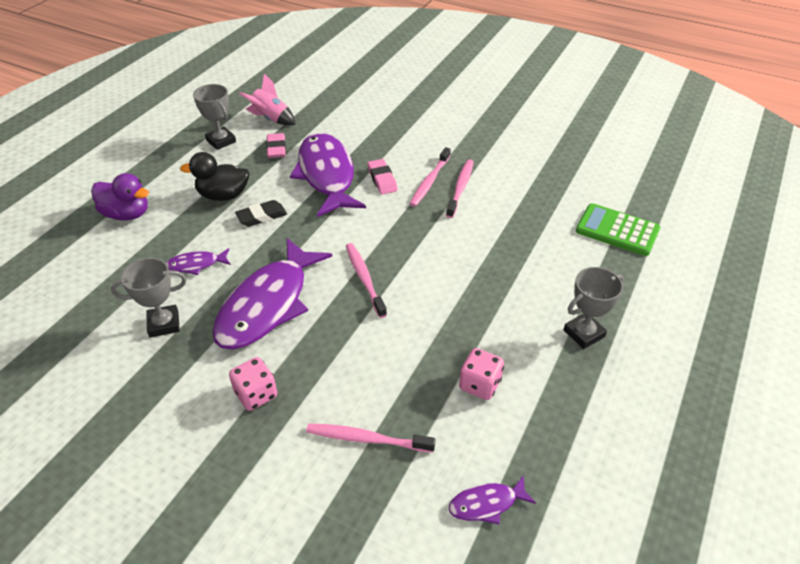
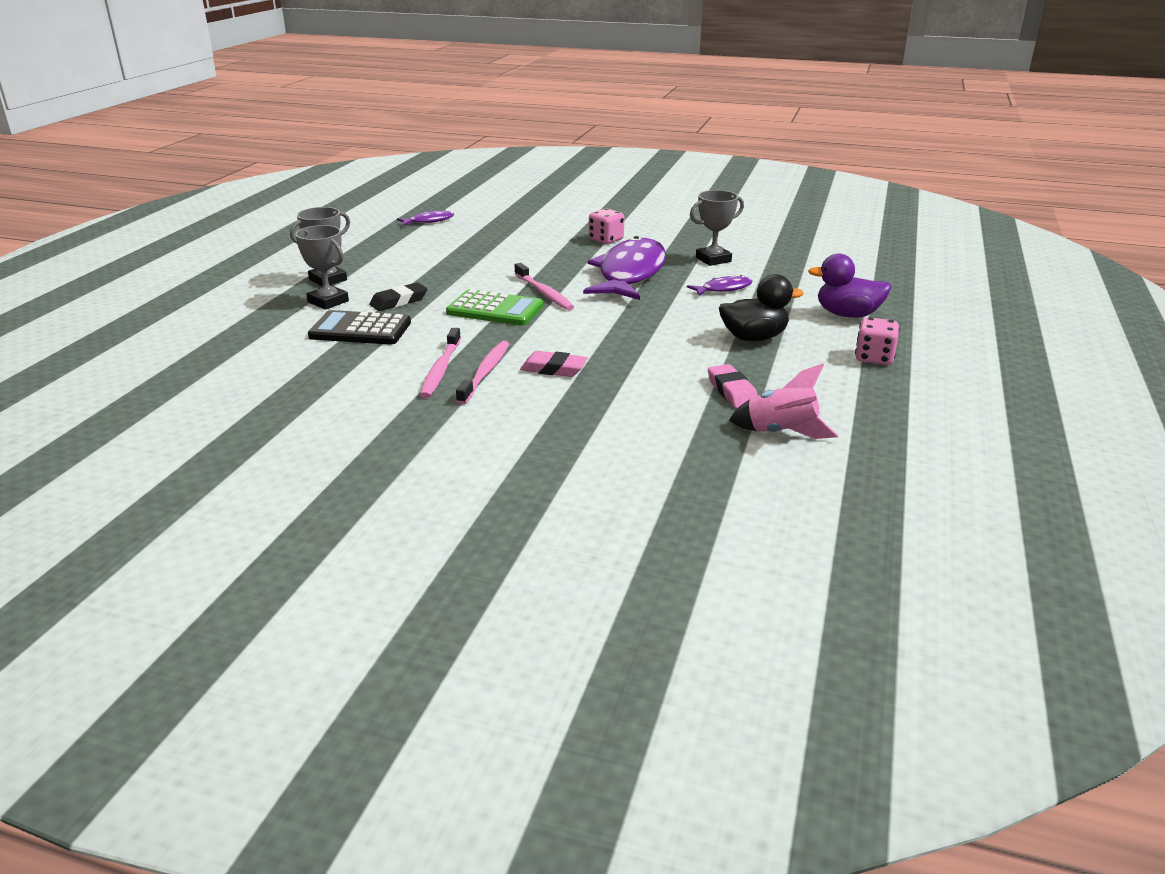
camera: 170 degrees right, 15 degrees down
grey trophy [193,84,236,150] -> grey trophy moved to [295,225,349,310]
black eraser [235,200,287,227] -> black eraser moved to [369,282,427,311]
purple fish [290,133,366,217] -> none
pink toothbrush [306,423,436,453] -> none
pink eraser [367,159,398,195] -> pink eraser turned 45 degrees counterclockwise [520,351,588,377]
pink dice [459,348,504,400] -> pink dice moved to [855,317,900,365]
green calculator [576,203,660,256] -> green calculator moved to [446,289,544,326]
none -> black calculator [308,310,411,345]

